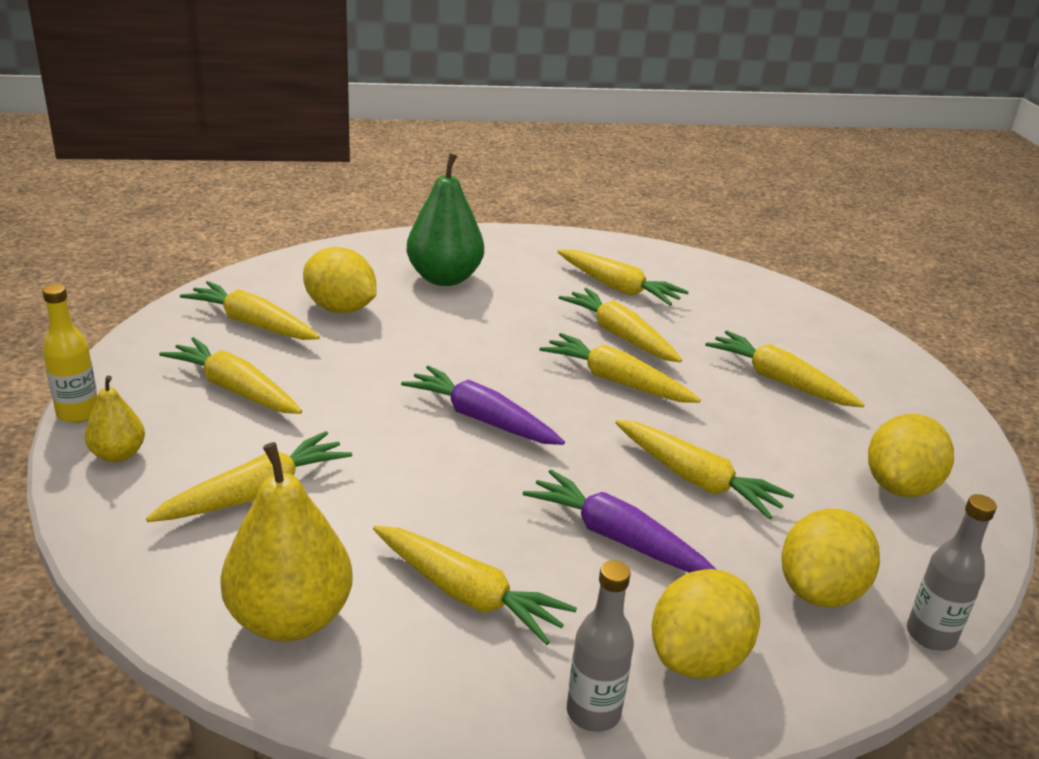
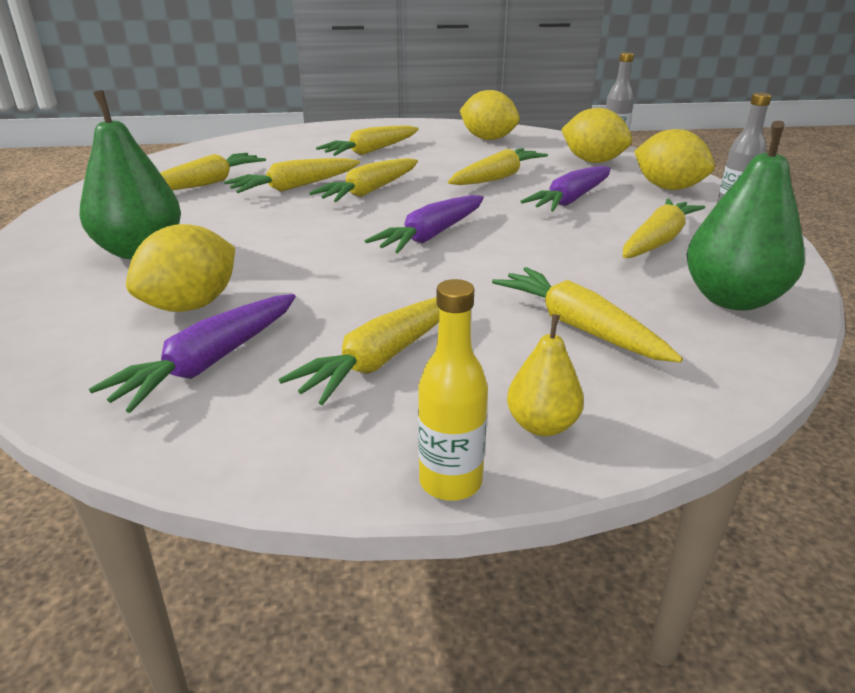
camera: 85 degrees left, 0 degrees up
yellow carrot [180,281,320,340] -> purple carrot [89,294,296,413]
yellow pear [220,442,353,642] -> green pear [686,121,805,311]

